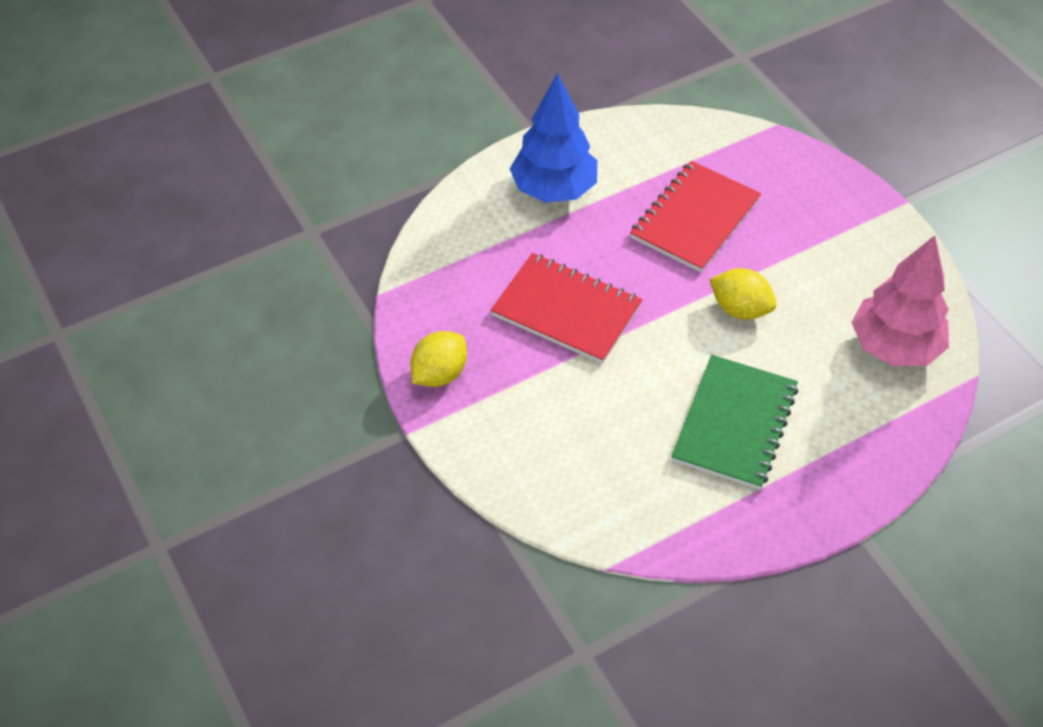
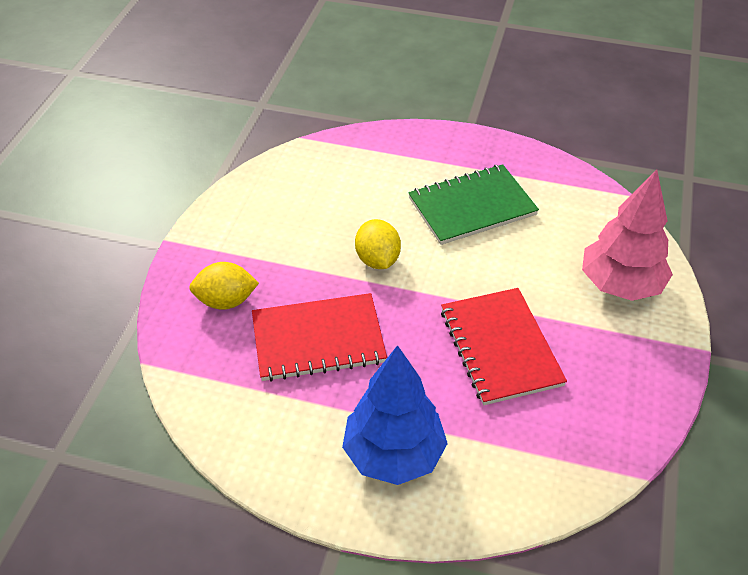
camera: 135 degrees left, 5 degrees down
yellow lemon [411,331,467,387] -> yellow lemon moved to [189,262,259,310]
pink tree [852,235,949,366] -> pink tree moved to [582,169,673,301]

